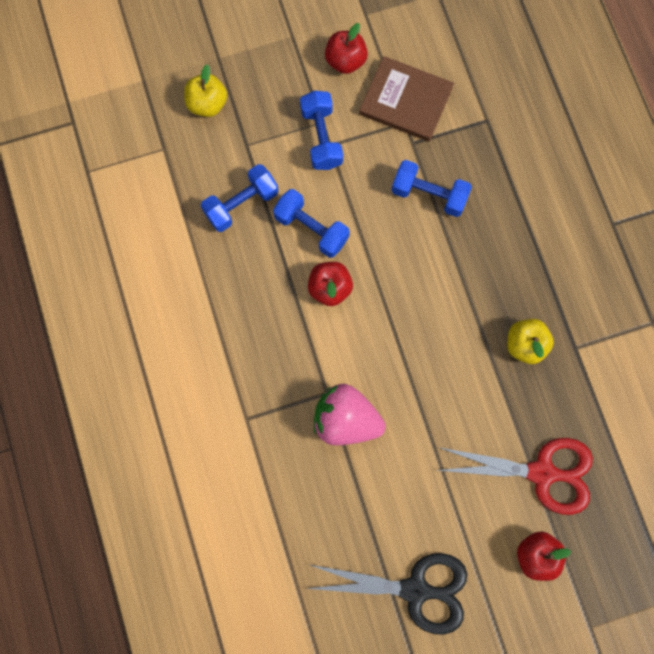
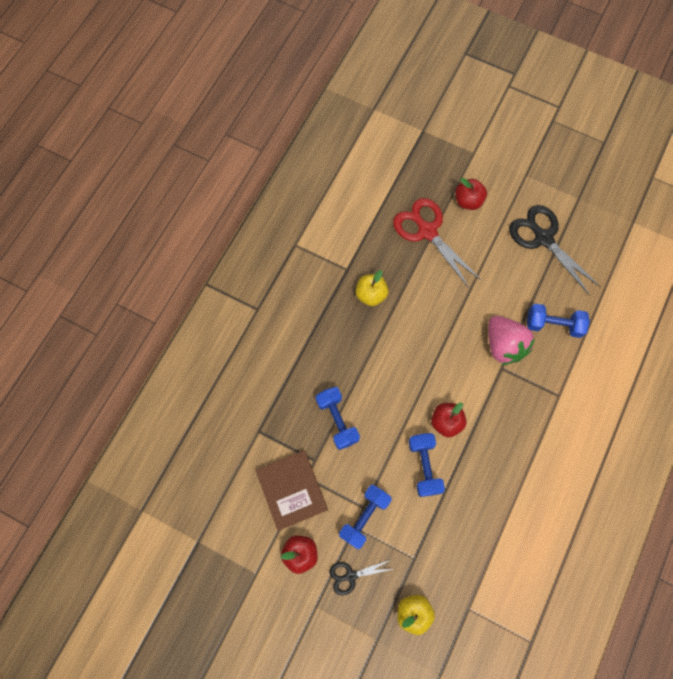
camera: 135 degrees left, 5 degrees down
blue dumbbell [201,164,278,232] -> blue dumbbell moved to [527,304,590,338]
none -> black scissors [329,560,393,595]

